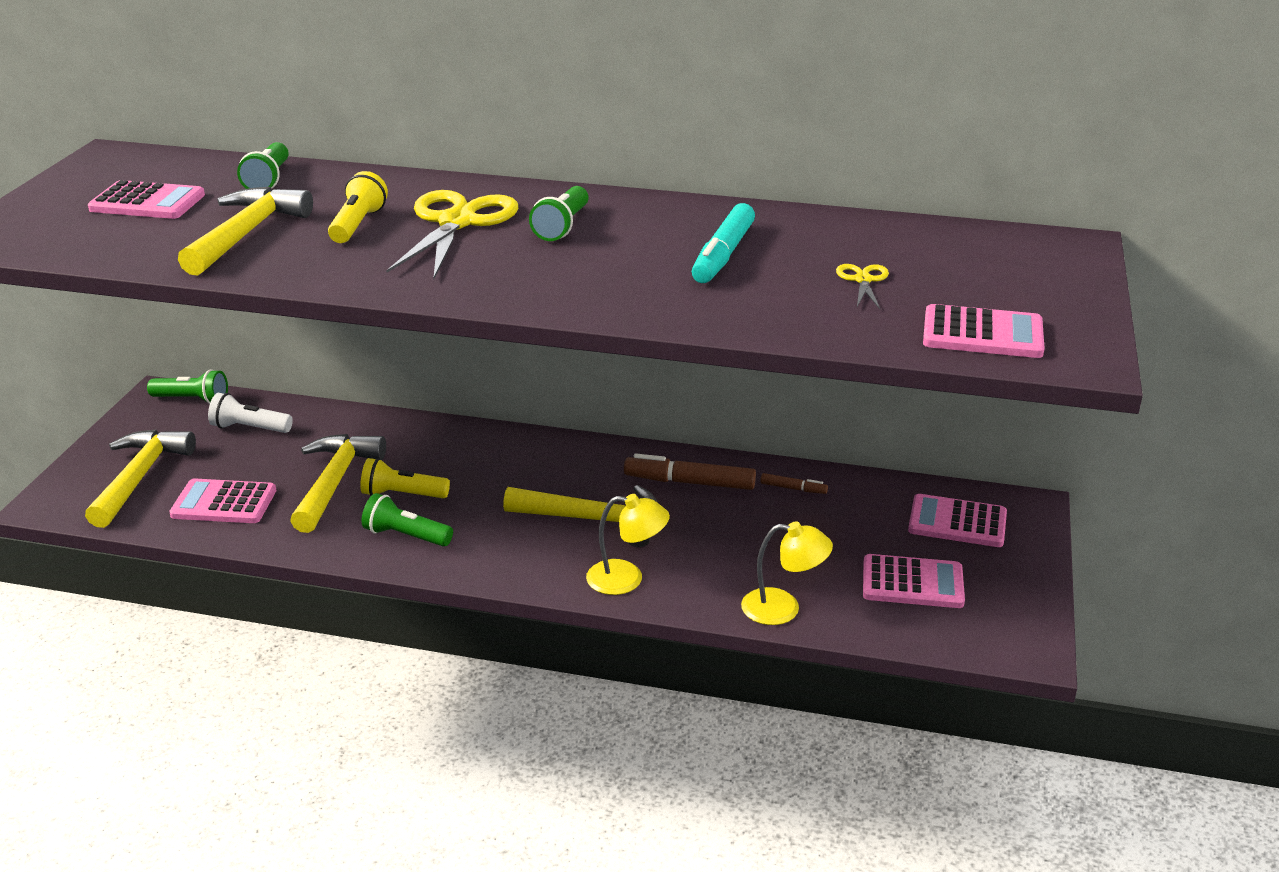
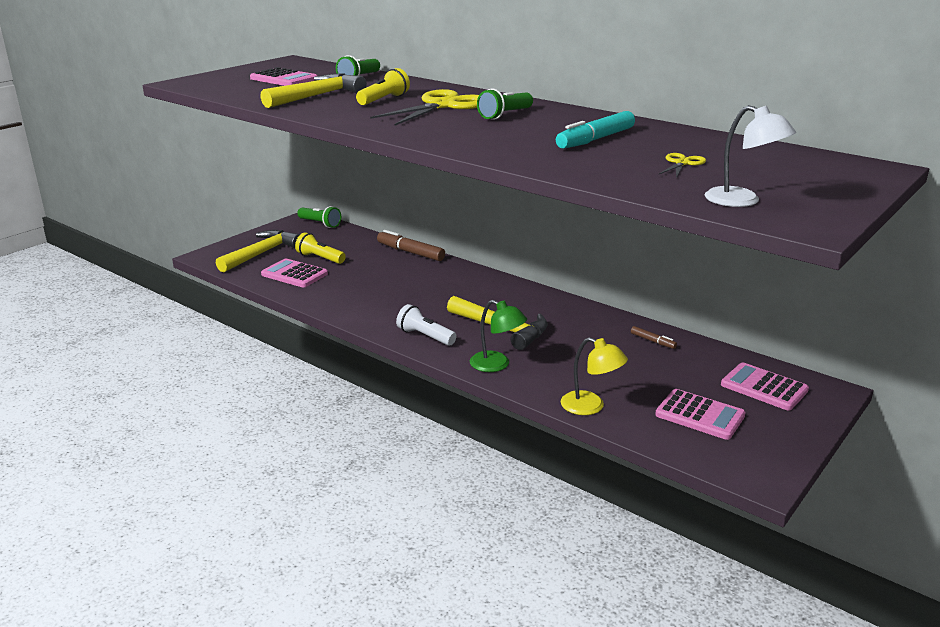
camera: 25 degrees right, 5 degrees down
white flashlight [208,393,293,433] -> white flashlight moved to [396,304,457,346]
yellow hammer [290,434,386,533] -> none
yellow flashlight [360,458,450,498] -> yellow flashlight moved to [295,232,346,264]
green flashlight [361,493,453,547] -> none
yellow lamp [586,494,670,595] -> green lamp [470,300,527,372]
brown marker [624,454,756,490] -> brown marker moved to [377,230,445,261]
pink calculator [923,304,1045,358] -> white lamp [705,105,796,207]

